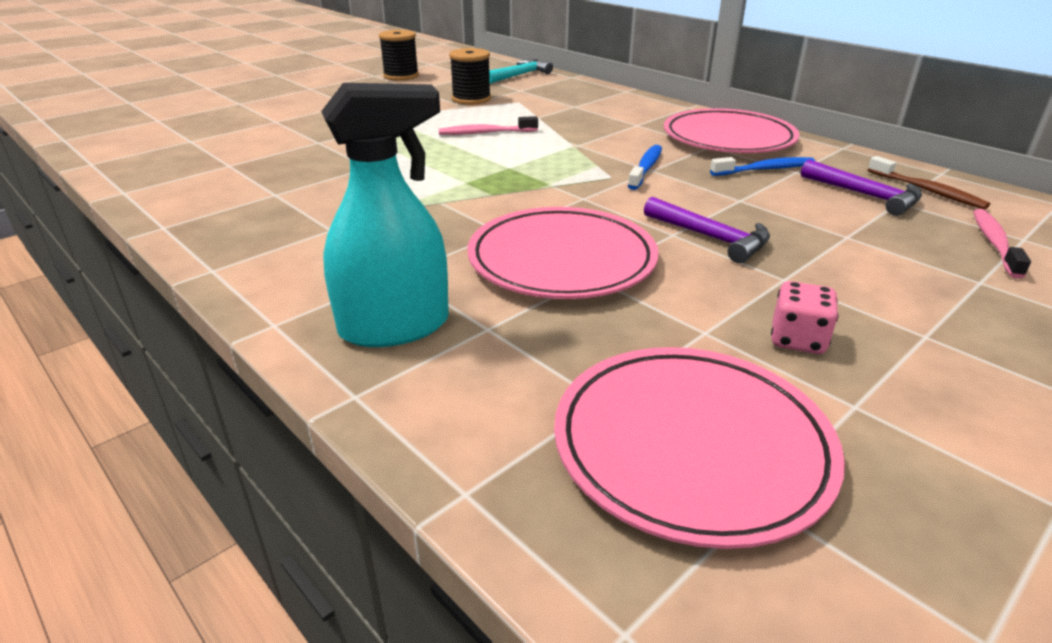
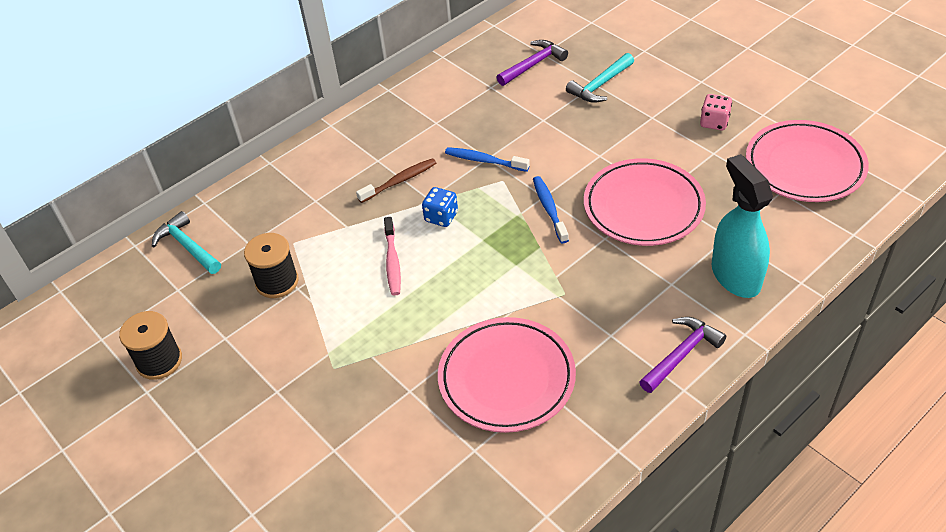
camera: 85 degrees left, 15 degrees up
purple hammer [644,197,770,263] -> purple hammer moved to [639,317,726,393]
pink plate [664,108,800,153] -> pink plate moved to [438,317,576,433]
blue toothbrush [710,157,815,176] -> blue toothbrush moved to [533,176,569,243]
brown toothbrush [868,156,990,209] -> brown toothbrush moved to [356,158,436,203]
pink toothbrush [973,209,1031,279] -> none
none -> blue dice [422,187,458,227]
none -> turquoise hammer [566,53,634,103]

